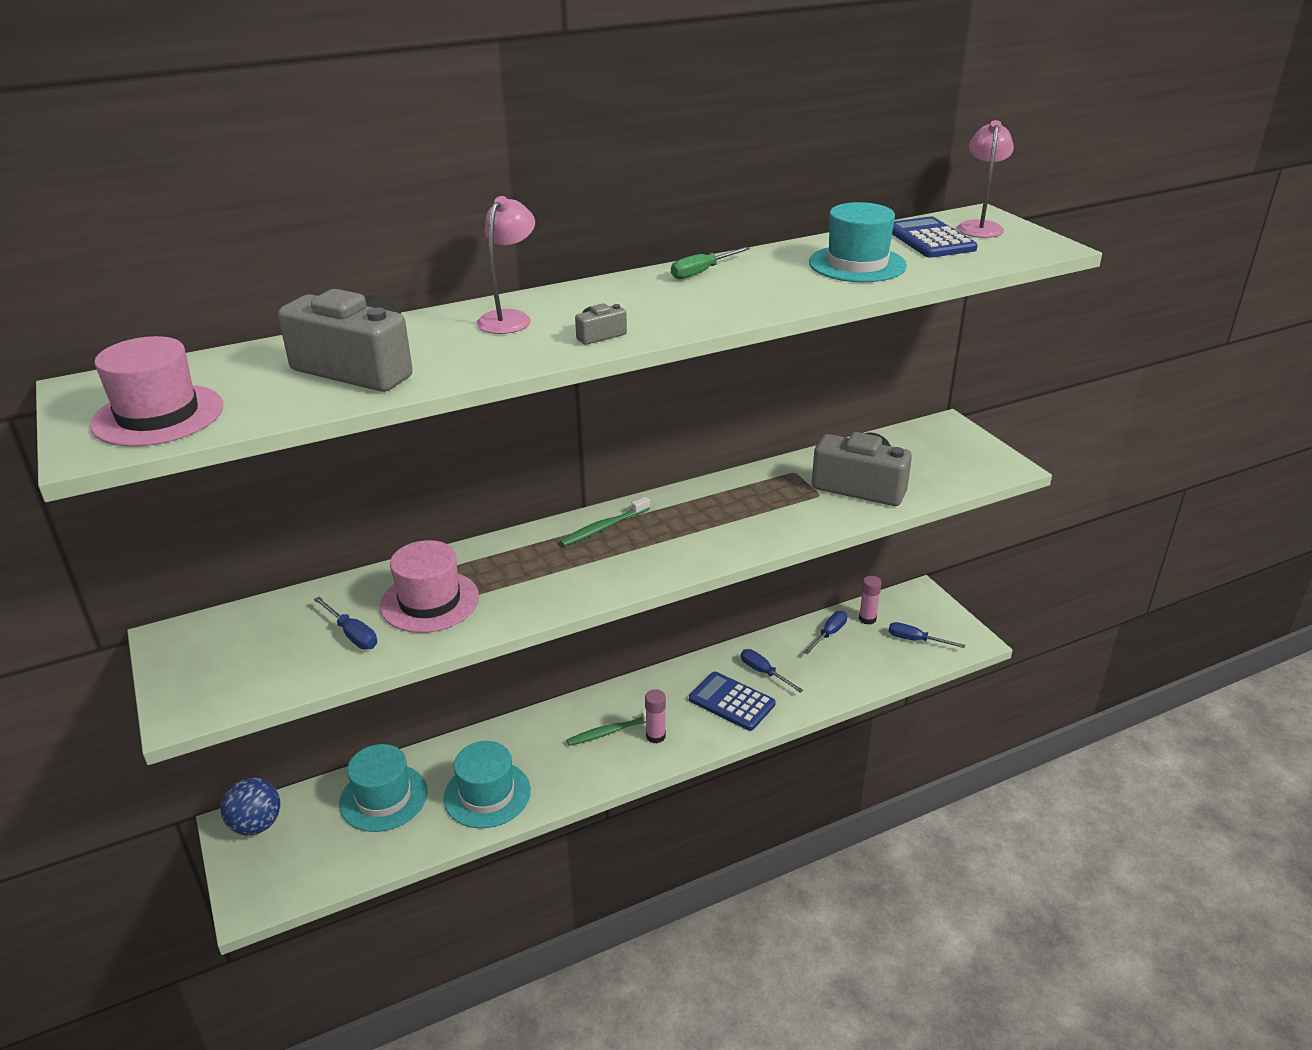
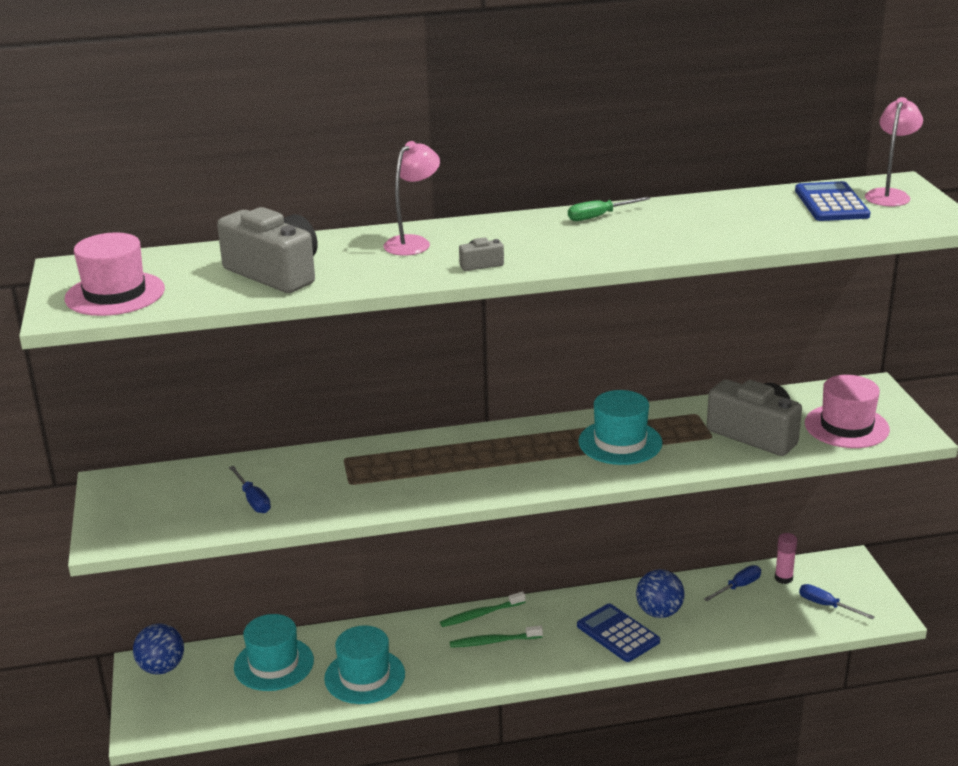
camera: 15 degrees right, 5 degrees down
pink hat [380,540,479,633] -> pink hat moved to [805,375,890,448]
green toothbrush [560,497,650,546] -> green toothbrush moved to [440,592,525,627]
pink glue stick [645,689,666,743] -> none
blue screwdriver [741,649,803,693] -> blue ball [636,569,684,618]
turquoise hat [809,202,907,282] -> turquoise hat moved to [578,390,663,465]

